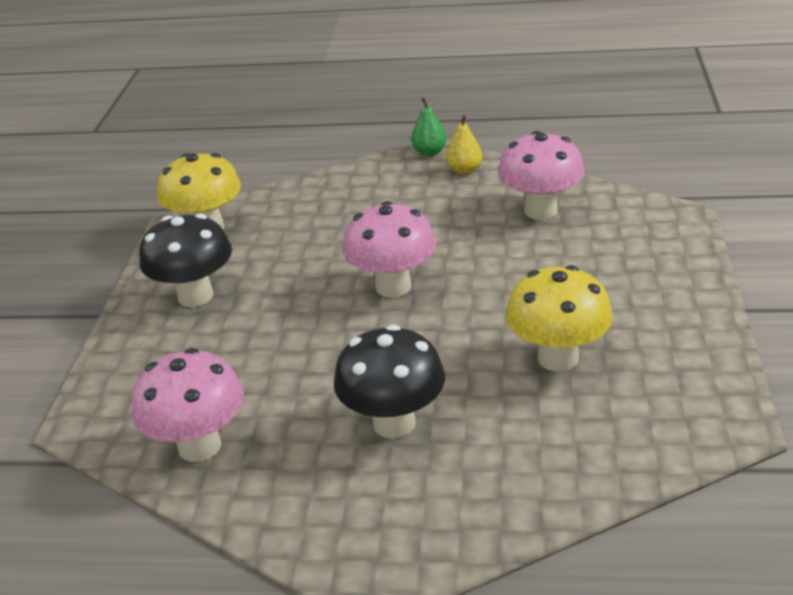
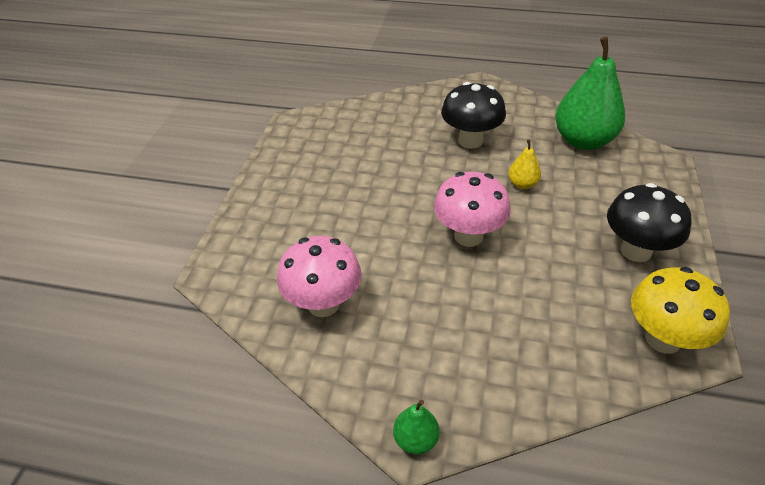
camera: 175 degrees left, 10 degrees up
pink mushroom [131,348,244,462] -> green pear [555,37,625,150]
yellow pear [446,114,482,174] -> yellow pear moved to [508,139,541,189]
yellow mushroom [506,265,613,372] -> none

